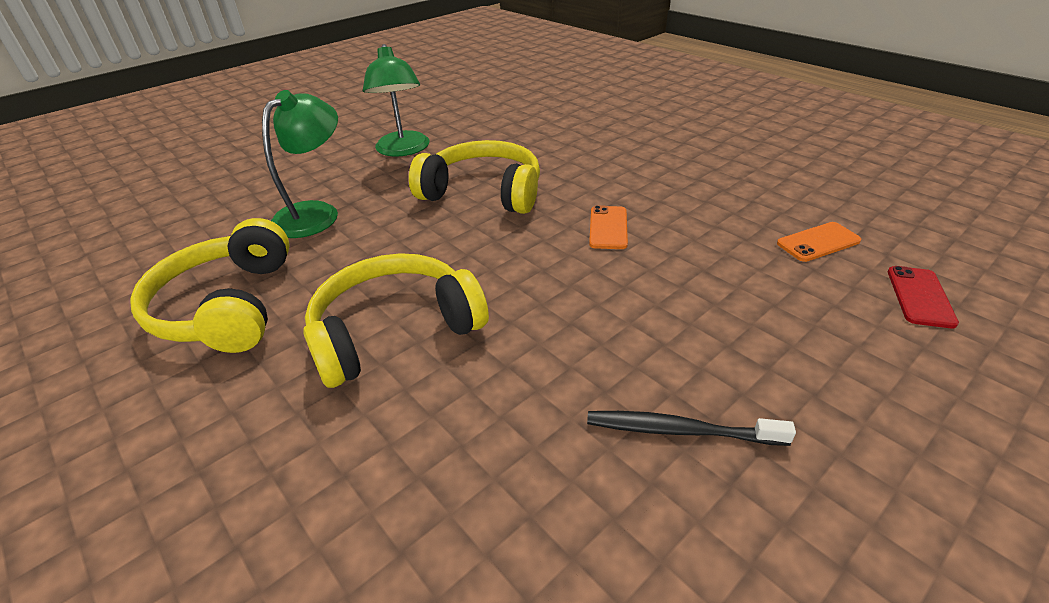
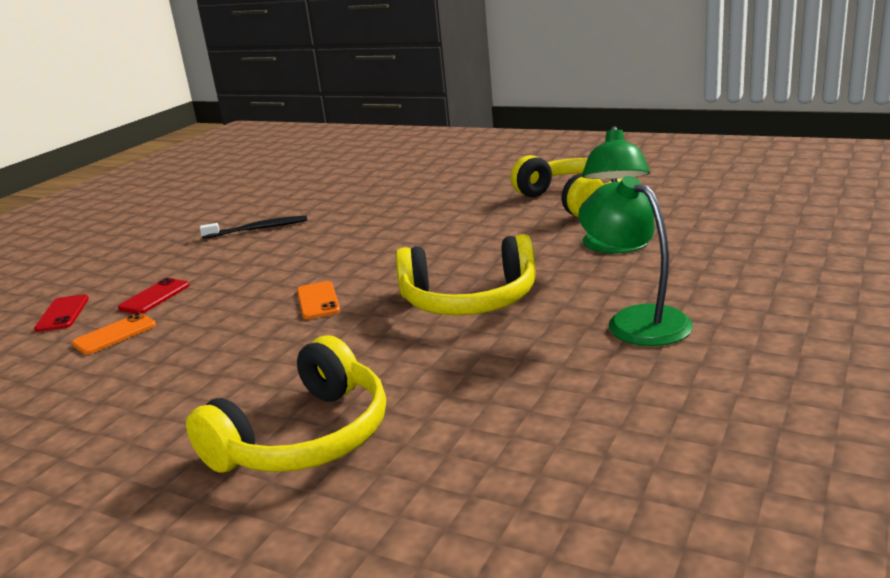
camera: 160 degrees right, 15 degrees down
yellow headphones [303,253,489,388] -> yellow headphones moved to [186,335,386,473]
none -> red phone [118,278,190,314]

